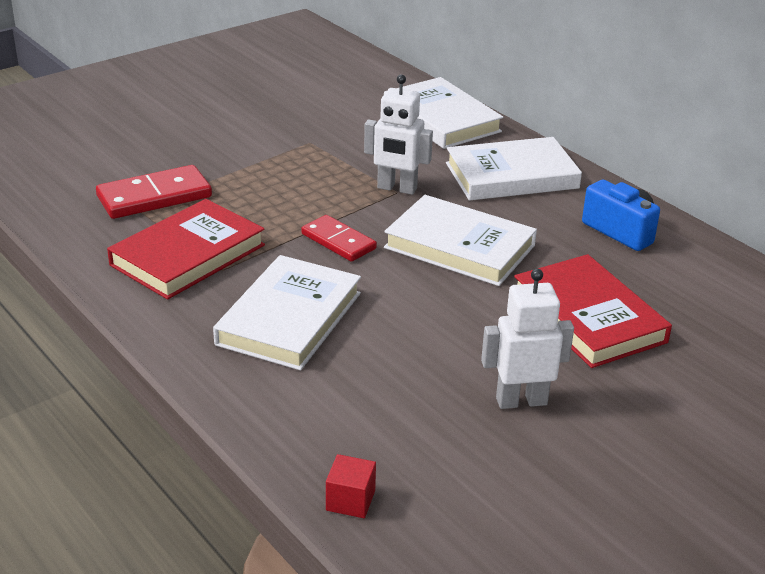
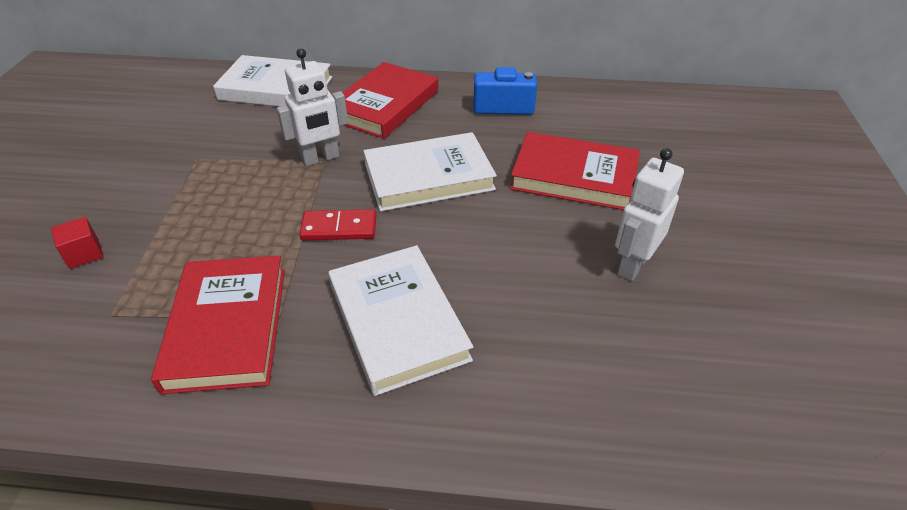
camera: 45 degrees left, 10 degrees up
red domino [96,165,212,219] -> none
red cube [326,454,376,518] -> red cube moved to [51,217,104,269]
white book [446,137,582,201] -> red book [342,62,438,139]

